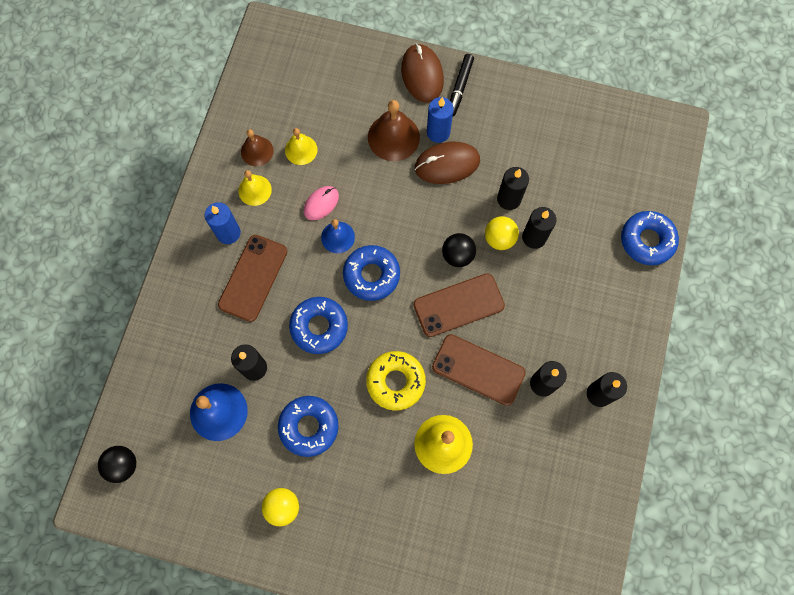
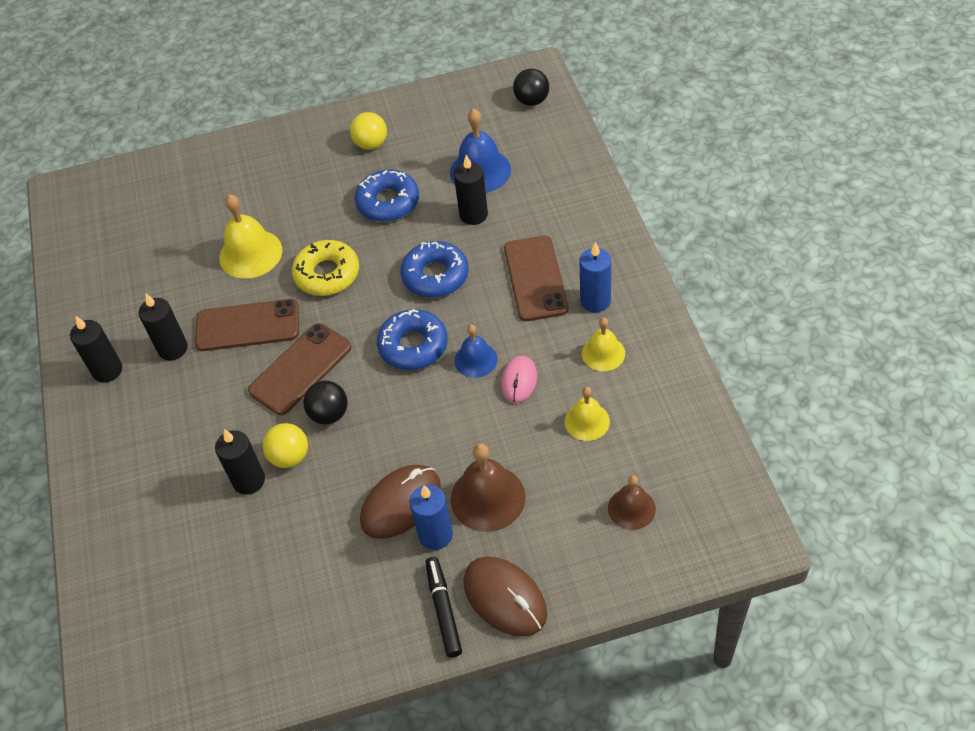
camera: 155 degrees right, 20 degrees down
brown bell [241,129,274,166] -> brown bell moved to [608,475,656,530]
black candle [497,167,529,210] -> none
blue donut [621,211,679,265] -> none

